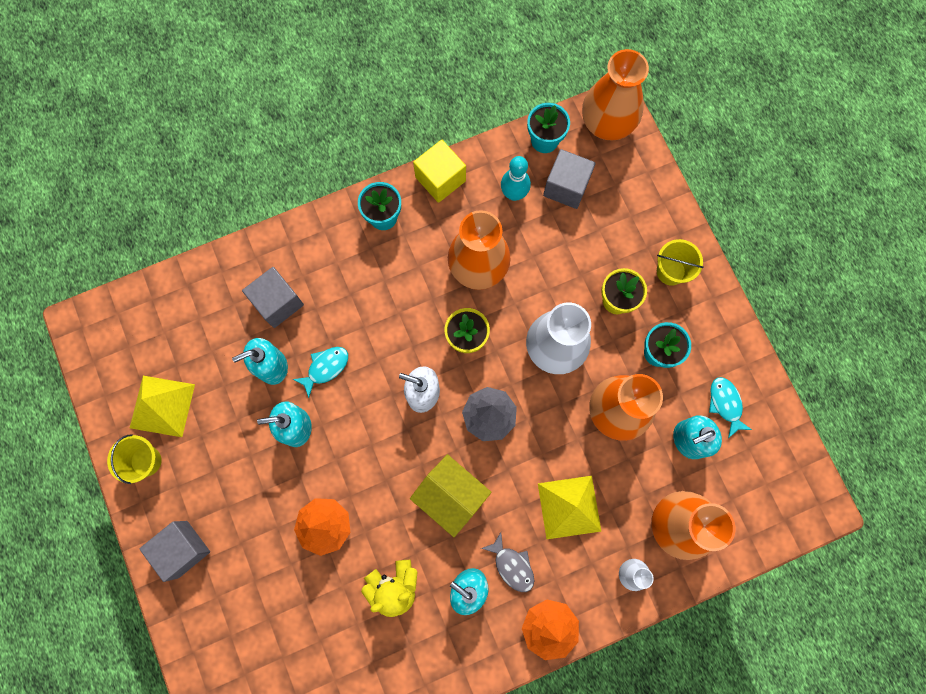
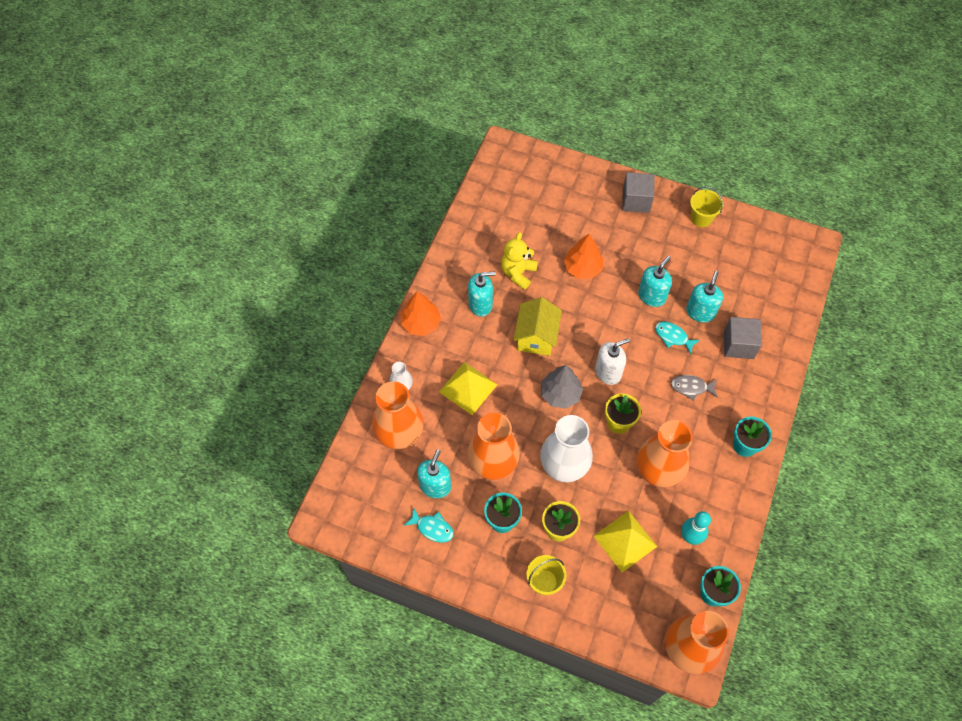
camera: 135 degrees right, 15 degrees down
yellow pyramid [130,376,195,437] -> yellow pyramid moved to [594,511,658,572]
turquoise fish [293,347,348,398] -> turquoise fish turned 120 degrees clockwise [655,322,700,354]
yellow house [410,454,491,537] -> yellow house turned 75 degrees counterclockwise [513,297,562,356]
yellow cube [413,140,466,203] -> none
grey fish [481,532,534,592] -> grey fish moved to [671,375,717,401]
grey cube [543,149,596,209] -> none

